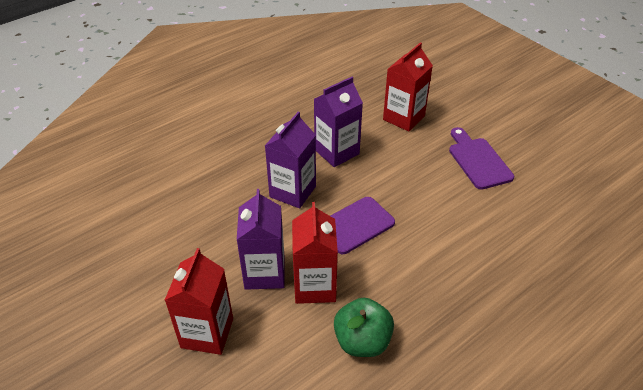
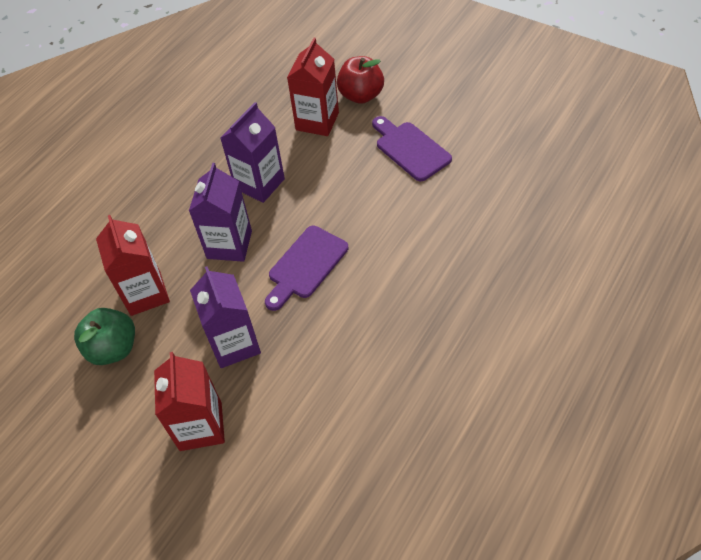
camera: 15 degrees left, 10 degrees up
red carton [292,202,338,304] -> red carton moved to [96,215,170,316]
green apple [334,298,394,357] -> green apple moved to [74,308,135,365]
none -> red apple [337,56,384,104]

